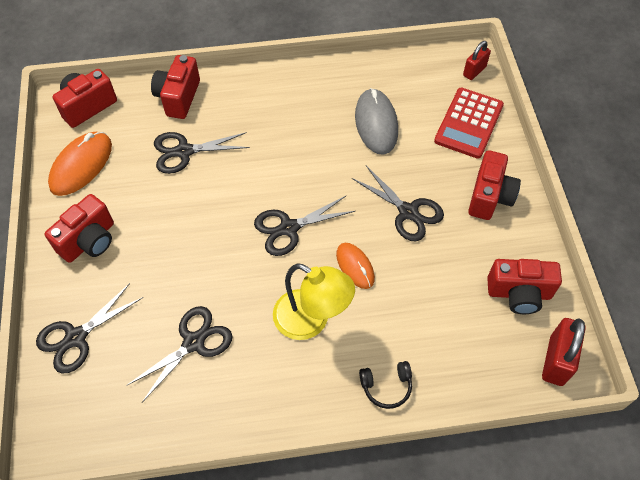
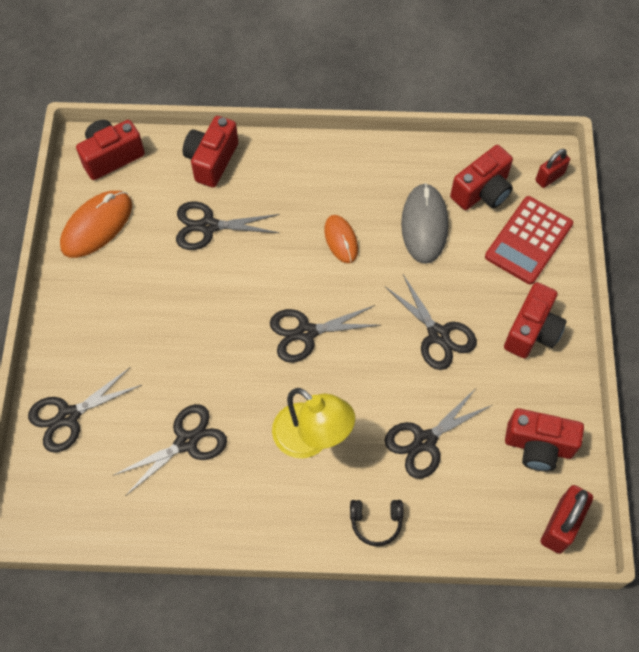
camera: 10 degrees right, 5 degrees up
red camera [44,194,114,263] -> red camera moved to [450,145,513,210]
orange mouse [336,243,375,289] -> orange mouse moved to [324,215,358,263]
none -> black scissors [385,387,492,479]

